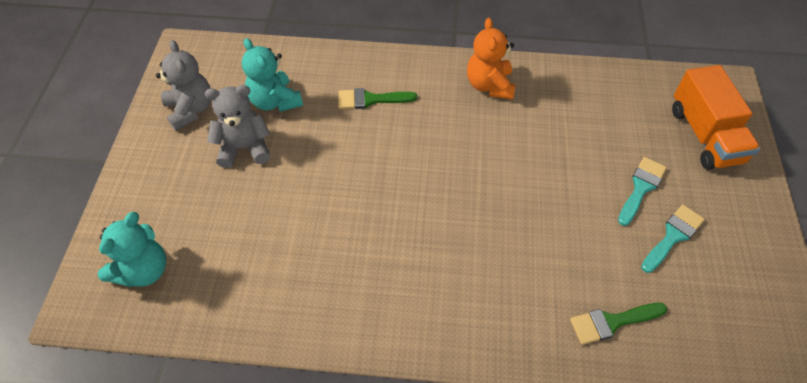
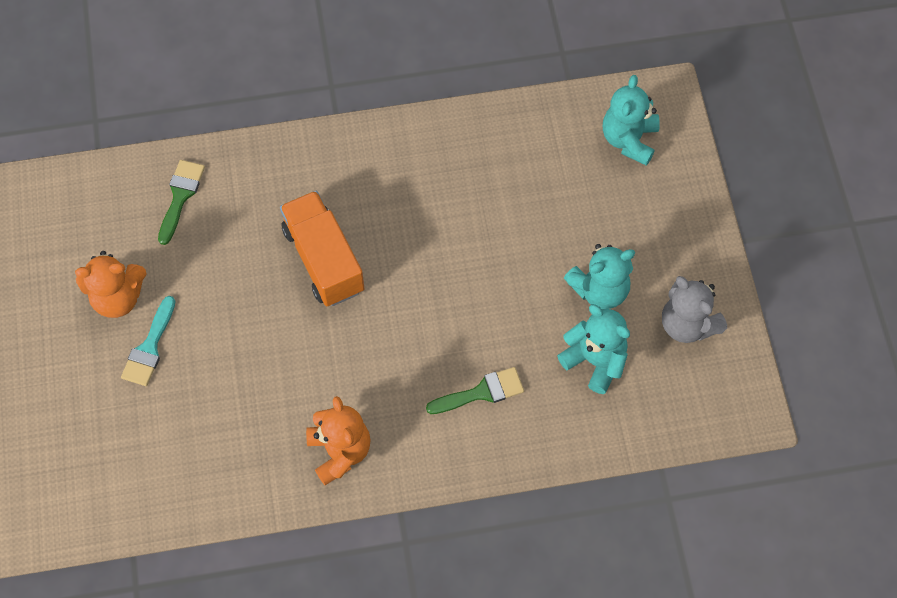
camera: 165 degrees right, 10 degrees up
grey teddy bear [205,85,270,168] -> turquoise teddy bear [564,244,635,309]
green brush [570,303,667,345] -> green brush turned 45 degrees counterclockwise [158,160,205,245]
turquoise brush [641,205,705,273] -> orange teddy bear [75,251,147,318]
orange truck [672,65,760,170] -> orange truck moved to [280,191,365,306]

